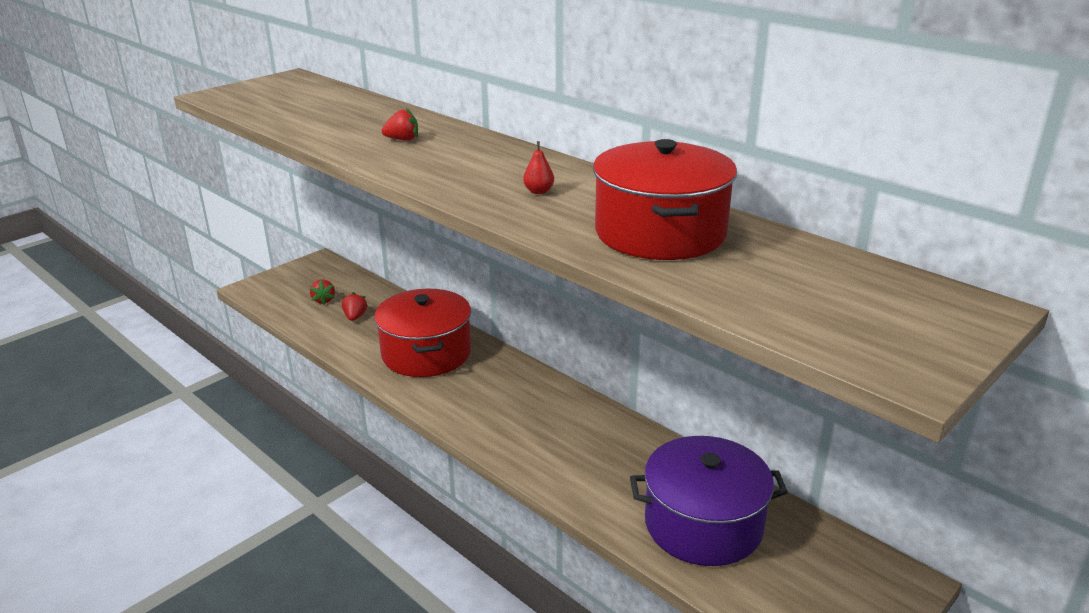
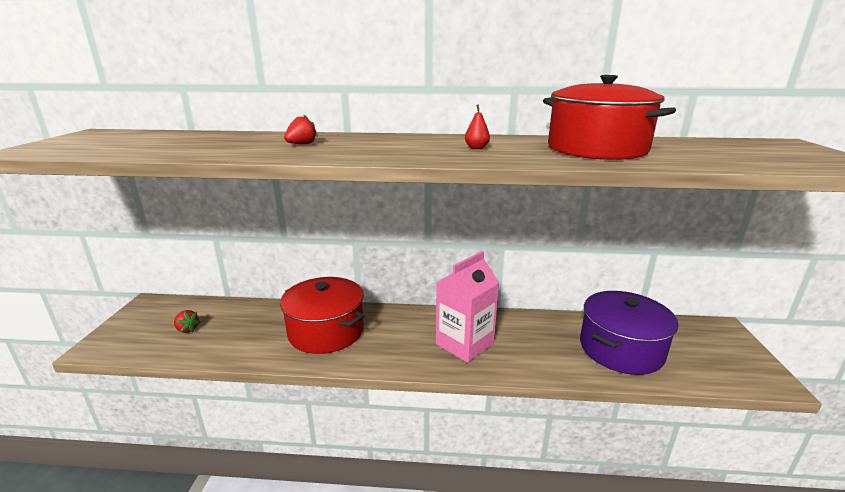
camera: 40 degrees left, 5 degrees down
red strawberry [342,292,367,321] -> none
none -> pink carton [436,251,500,363]

